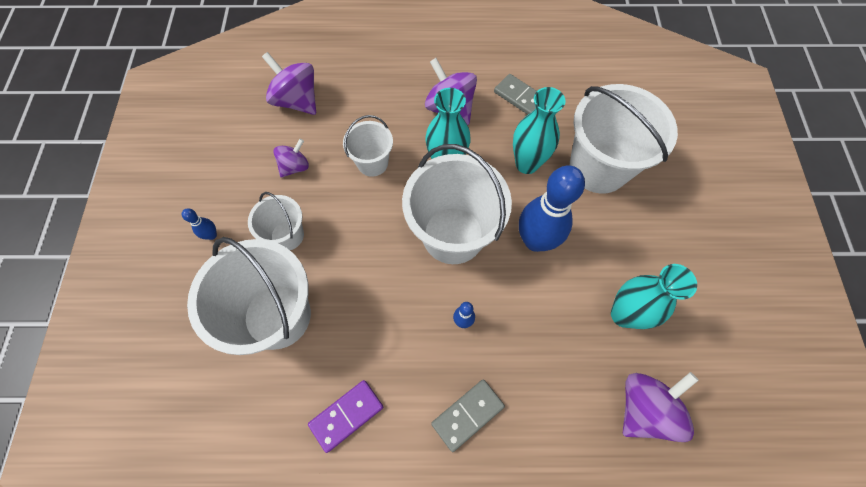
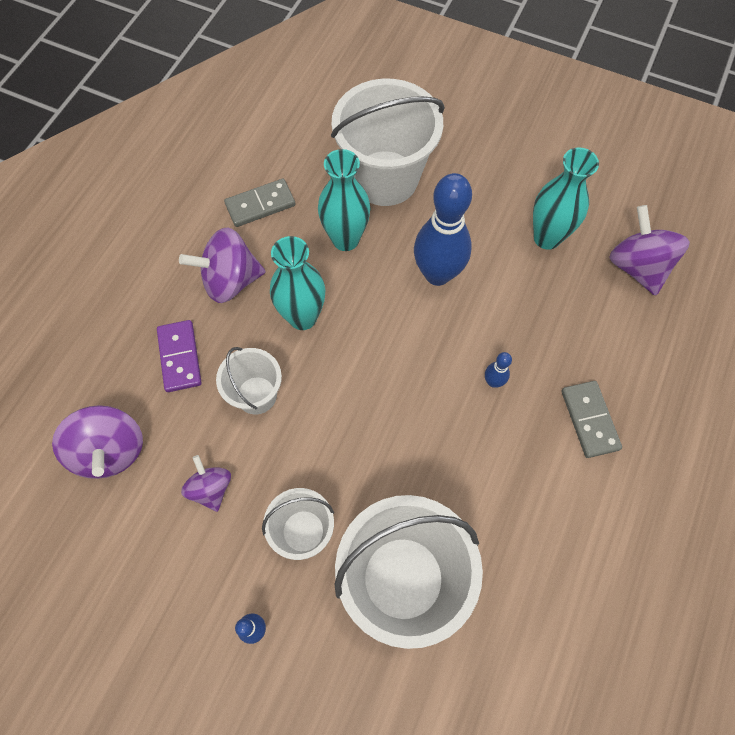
camera: 65 degrees left, 0 degrees up
purple spinning top [262,52,316,115] -> purple spinning top turned 90 degrees counterclockwise [52,405,143,479]
purple domino [308,380,383,453] -> purple domino moved to [157,320,202,392]
white bucket [402,144,512,264] -> none

